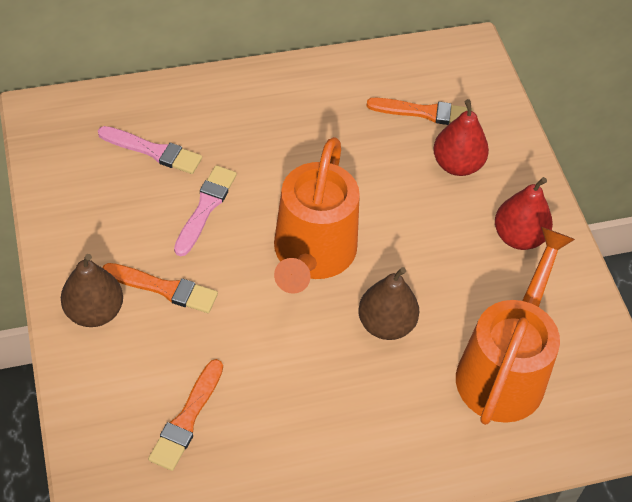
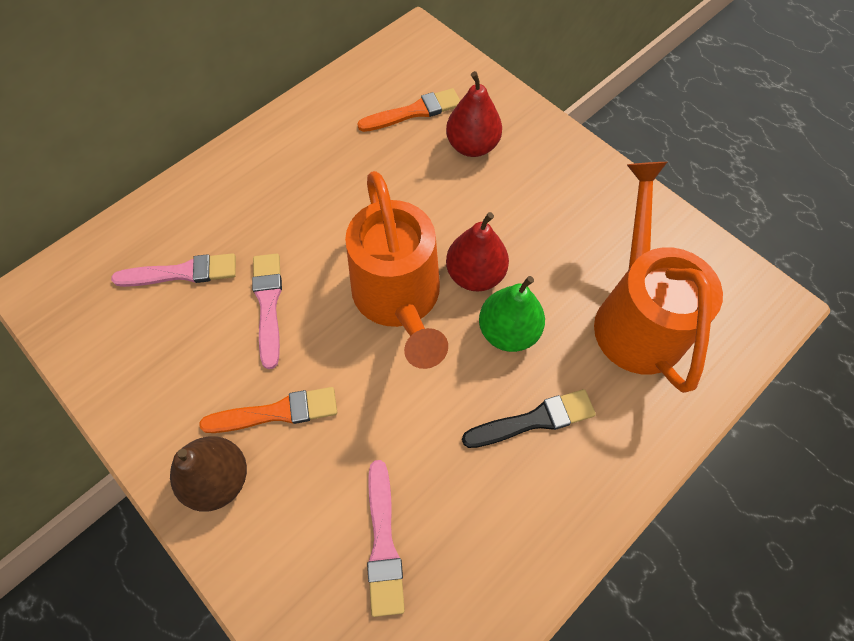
camera: 25 degrees left, 10 degrees up
orange brush [148,359,223,471] -> pink brush [367,460,405,617]
brown pear [358,267,419,340] -> green pear [479,276,545,352]
red pear [495,177,553,250] -> red pear moved to [446,212,509,292]
none -> black brush [462,389,596,448]

